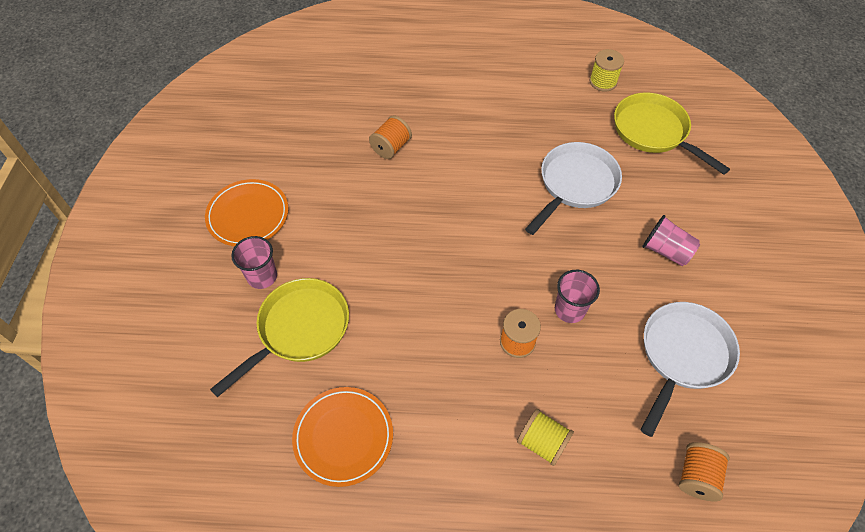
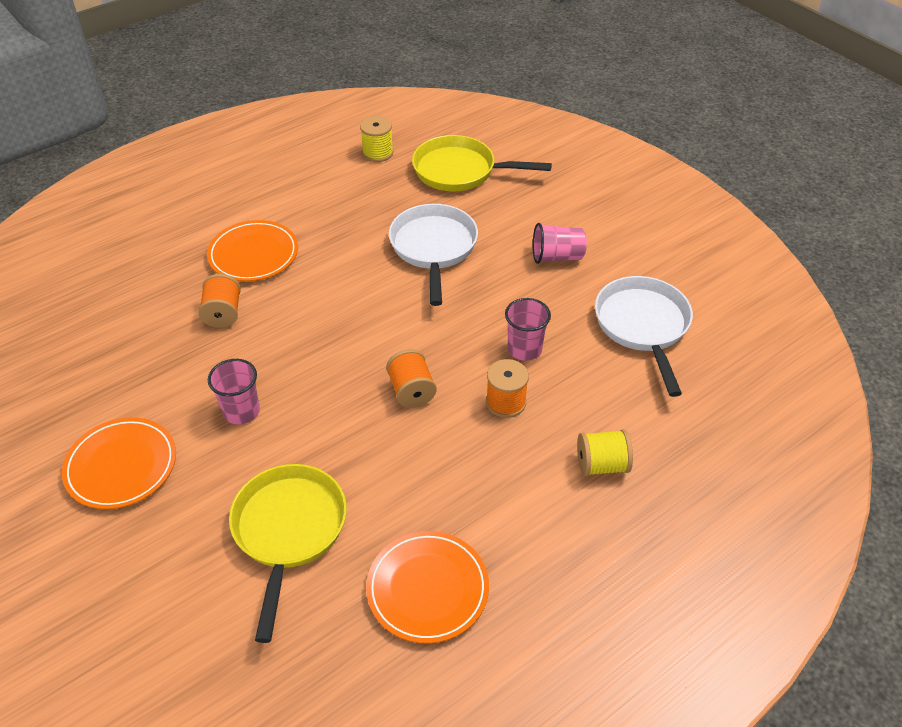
camera: 40 degrees left, 10 degrees down
pink cup [231,236,277,289] -> pink cup moved to [208,359,260,425]
orange spool [679,442,730,501] -> orange spool moved to [386,349,437,408]
none -> orange plate [207,220,298,281]

